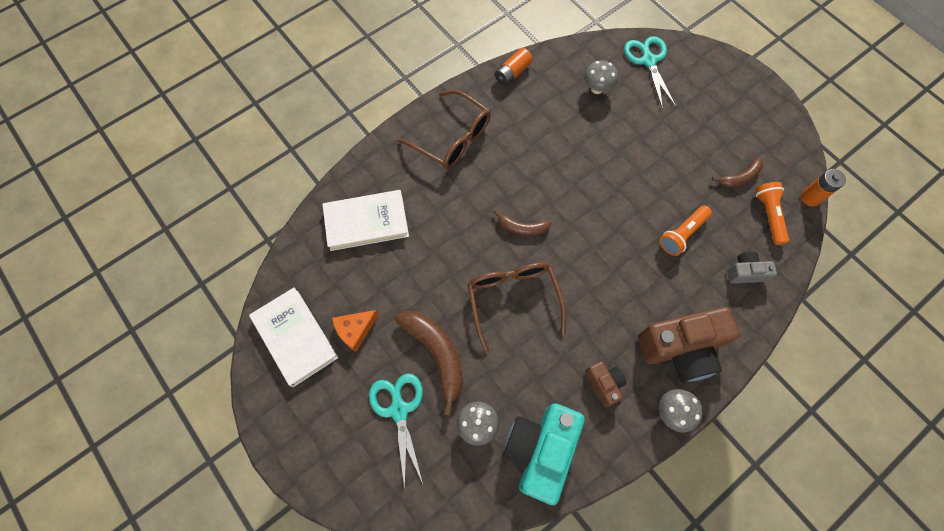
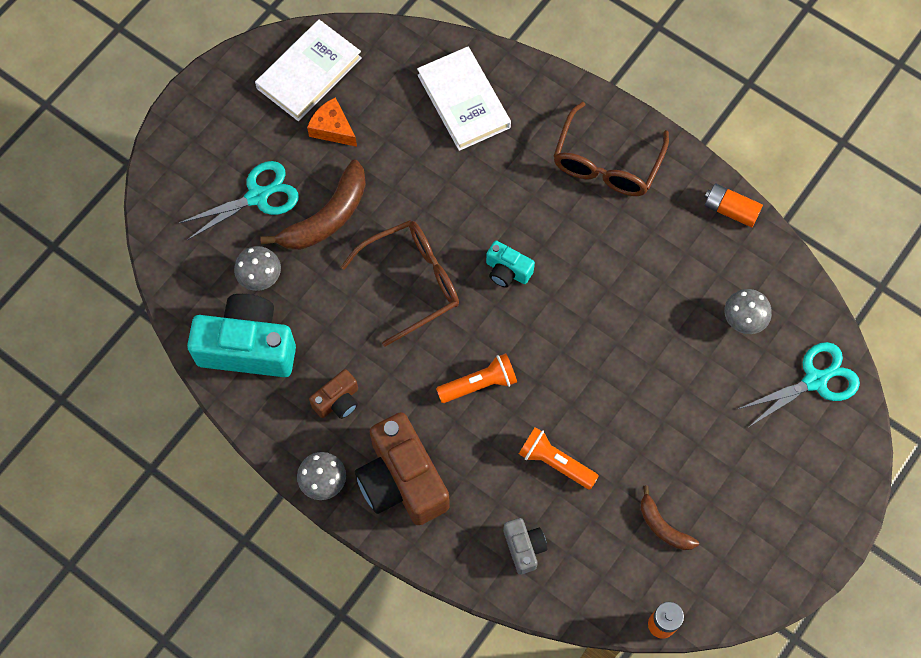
camera: 75 degrees right, 0 degrees up
brown banana [493,209,552,236] -> turquoise camera [486,241,535,288]
orange flashlight [755,182,789,245] -> orange flashlight moved to [436,353,517,403]

